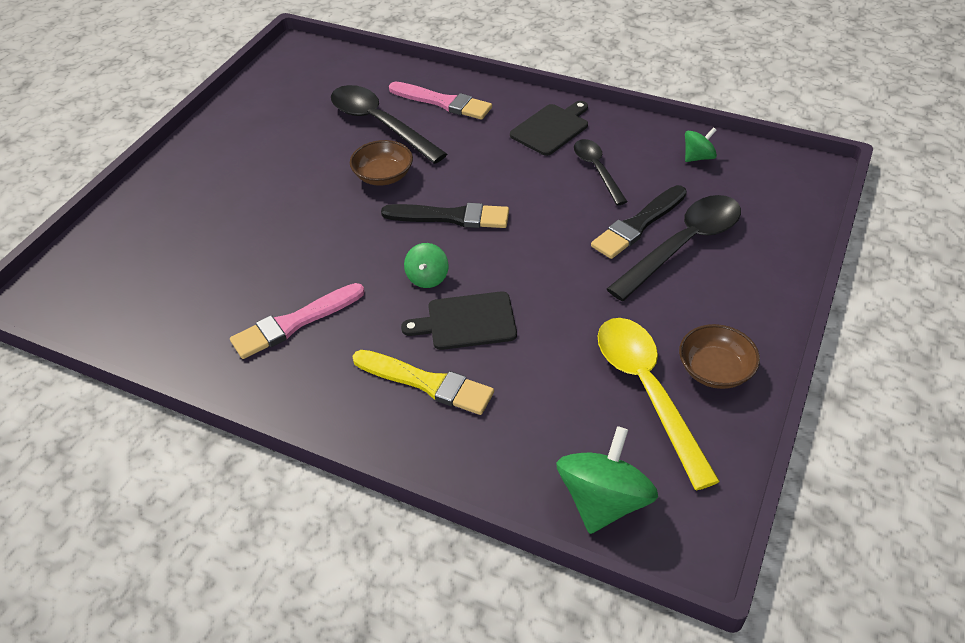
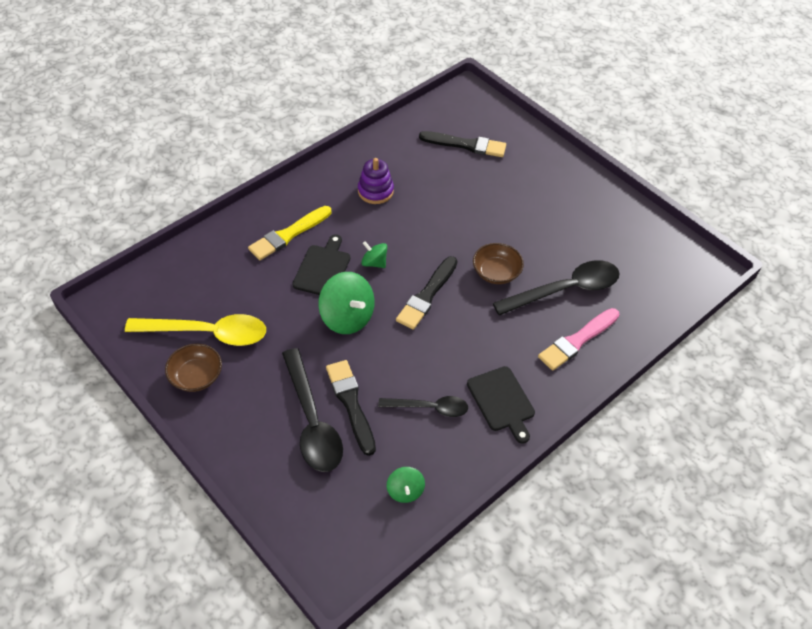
camera: 110 degrees right, 5 degrees up
pink brush [230,283,364,359] -> purple stacking toy [358,158,394,204]
green spinning top [556,426,658,534] -> green spinning top moved to [318,272,375,334]
none -> black brush [419,131,506,157]

